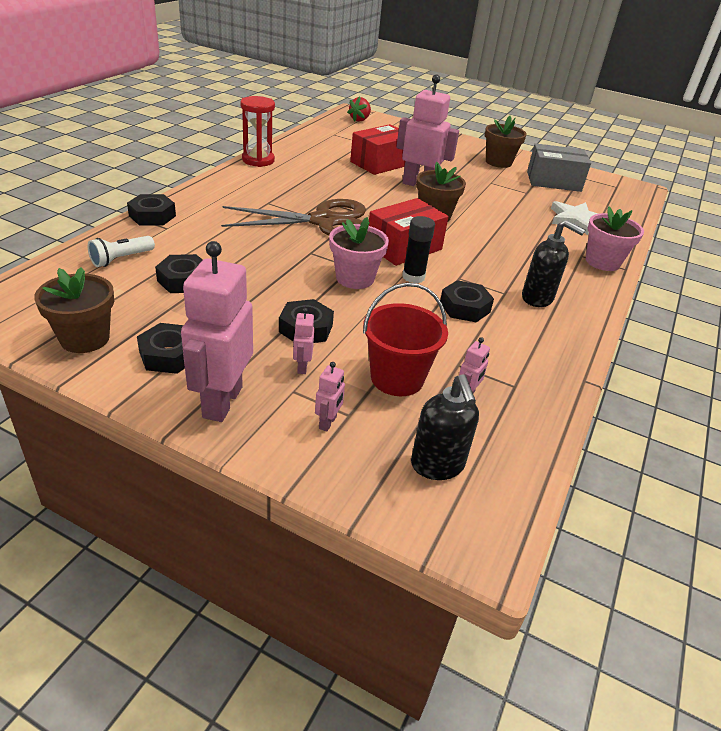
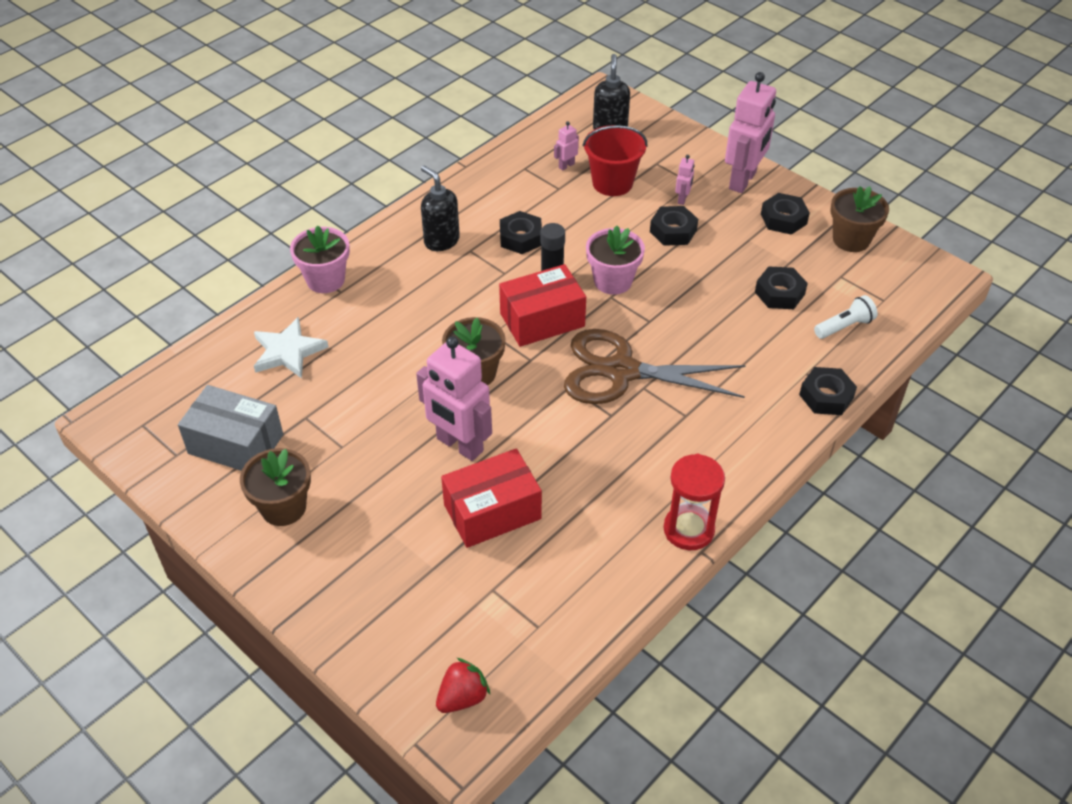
camera: 160 degrees left, 10 degrees up
pink robot [315,362,345,432] -> none

